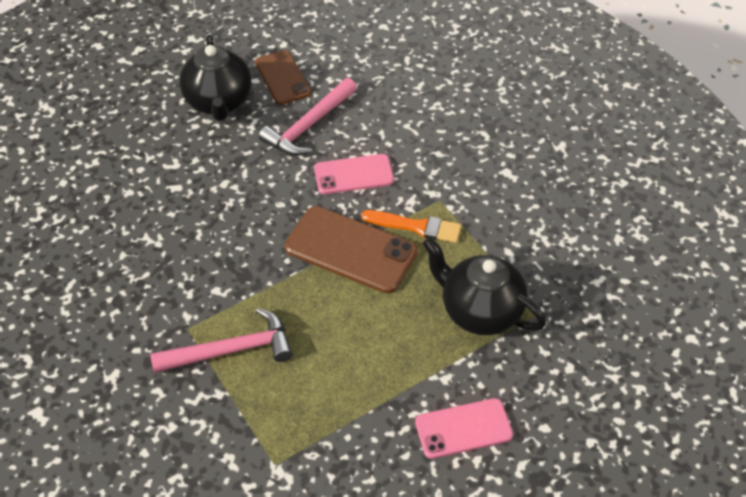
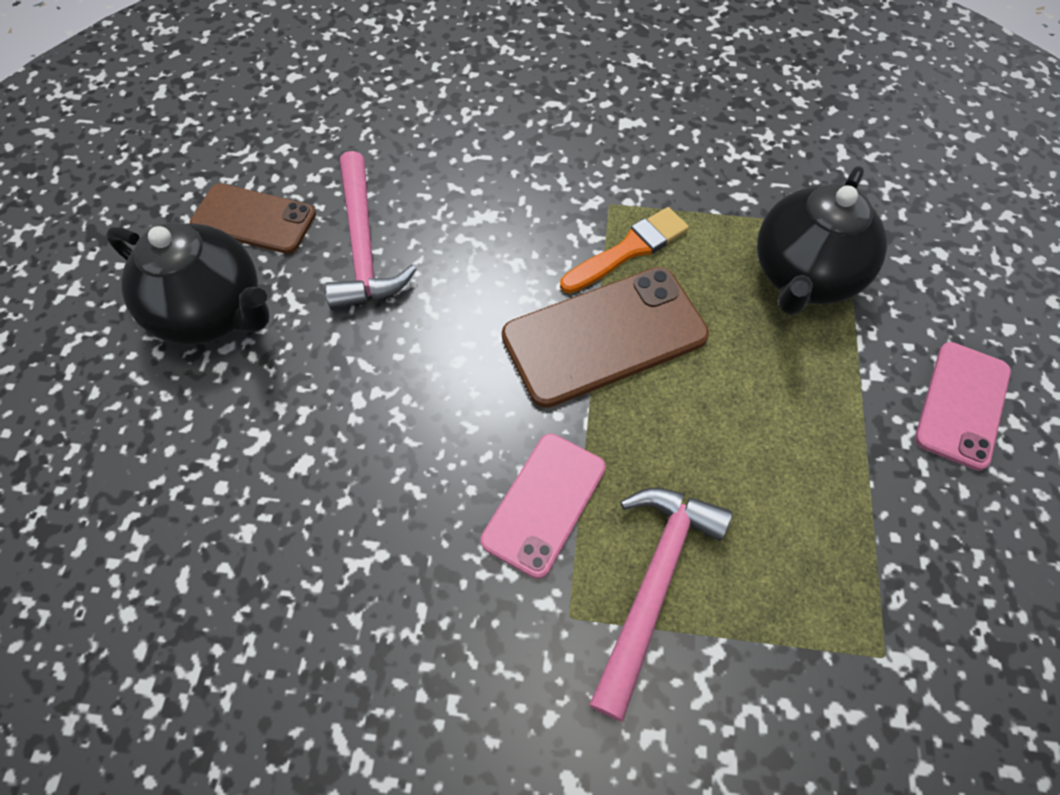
camera: 50 degrees left, 10 degrees up
pink phone [314,154,394,194] -> pink phone moved to [481,433,606,579]
black teapot [423,237,546,335] -> black teapot turned 45 degrees counterclockwise [757,166,887,315]

